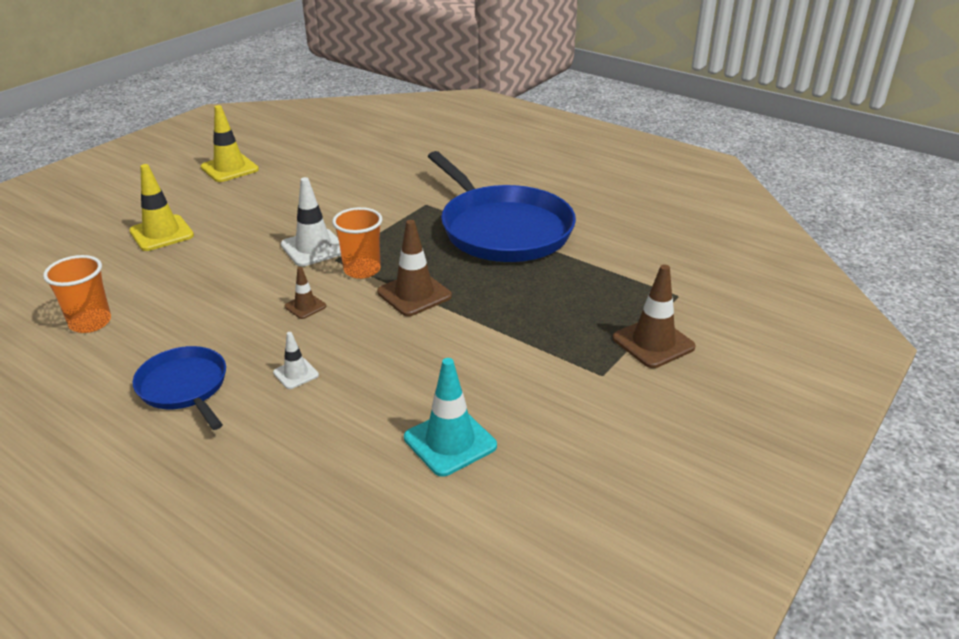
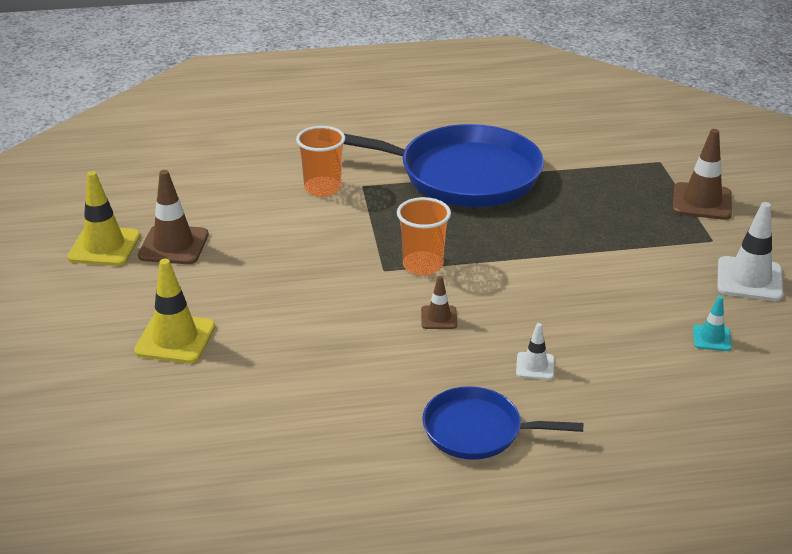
camera: 45 degrees left, 0 degrees up
orange cup [43,255,111,333] -> orange cup moved to [296,126,345,197]
white traffic cone [281,177,341,267] -> white traffic cone moved to [717,202,783,301]
brown traffic cone [377,220,452,316] -> brown traffic cone moved to [138,170,209,264]
turquoise traffic cone [404,358,497,477] -> turquoise traffic cone [693,296,732,351], size x0.54

